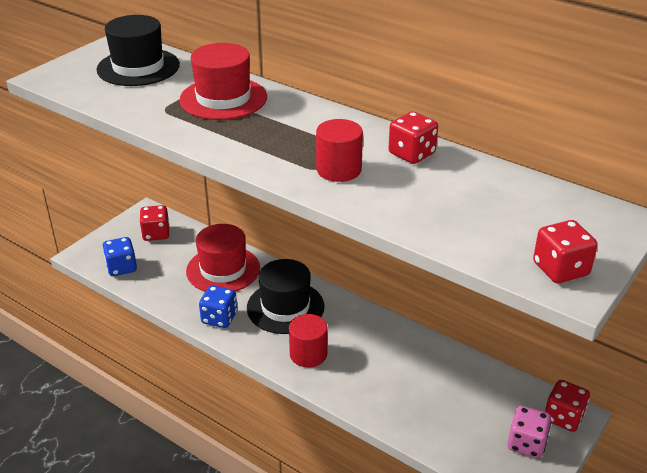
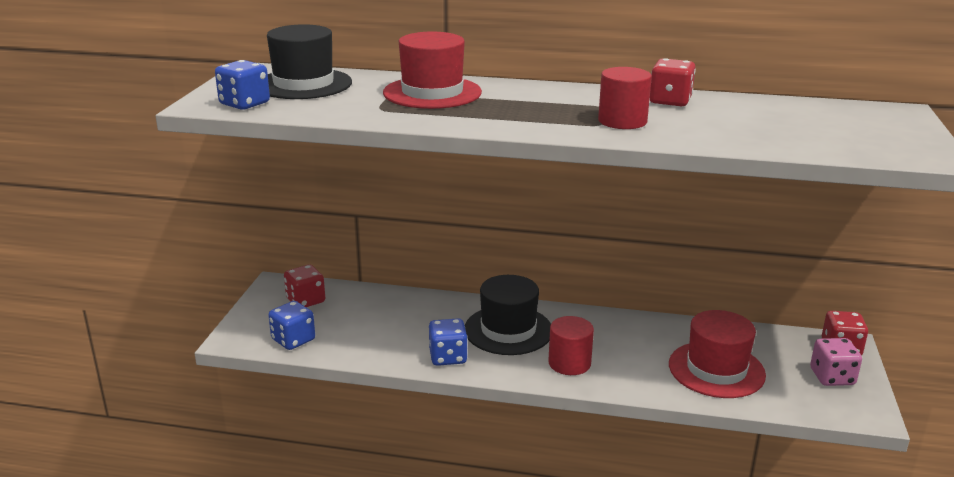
camera: 25 degrees left, 10 degrees down
red hat [186,224,260,292] -> red hat moved to [669,310,766,398]
red dice [533,220,598,283] -> none
none -> blue dice [215,60,270,110]

